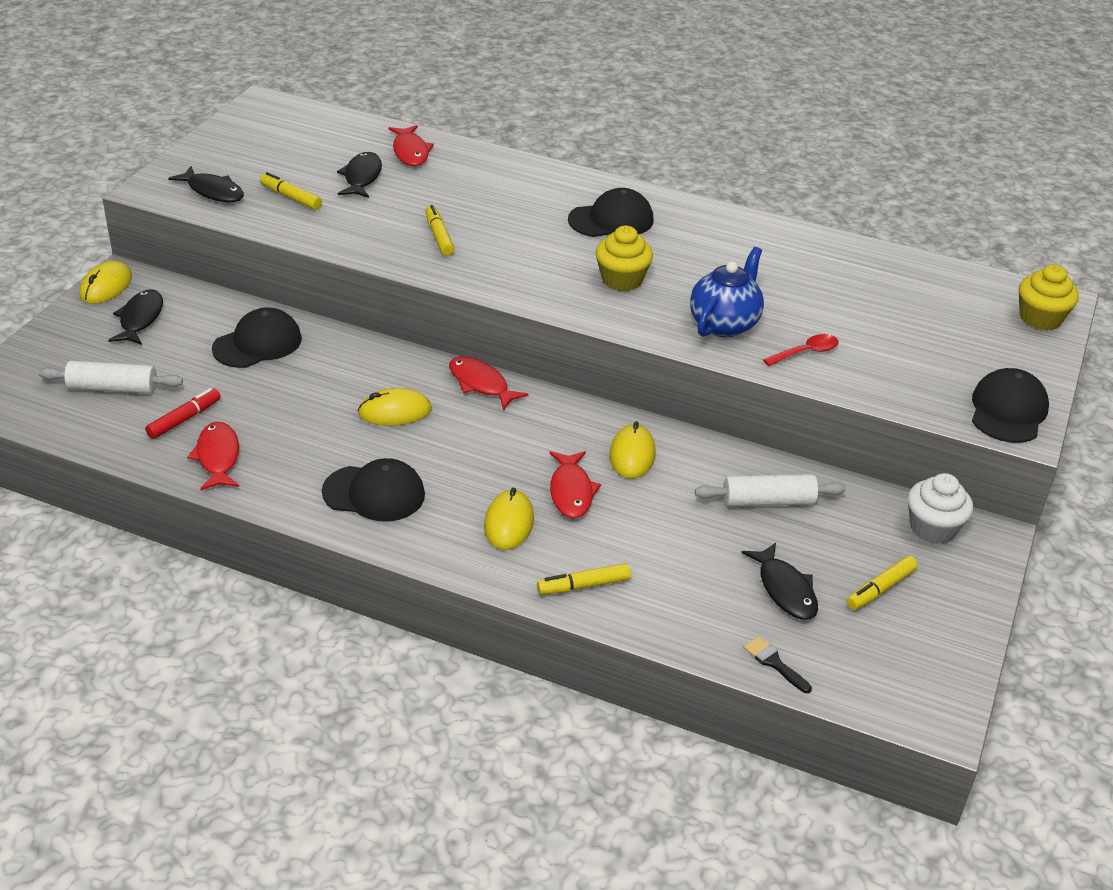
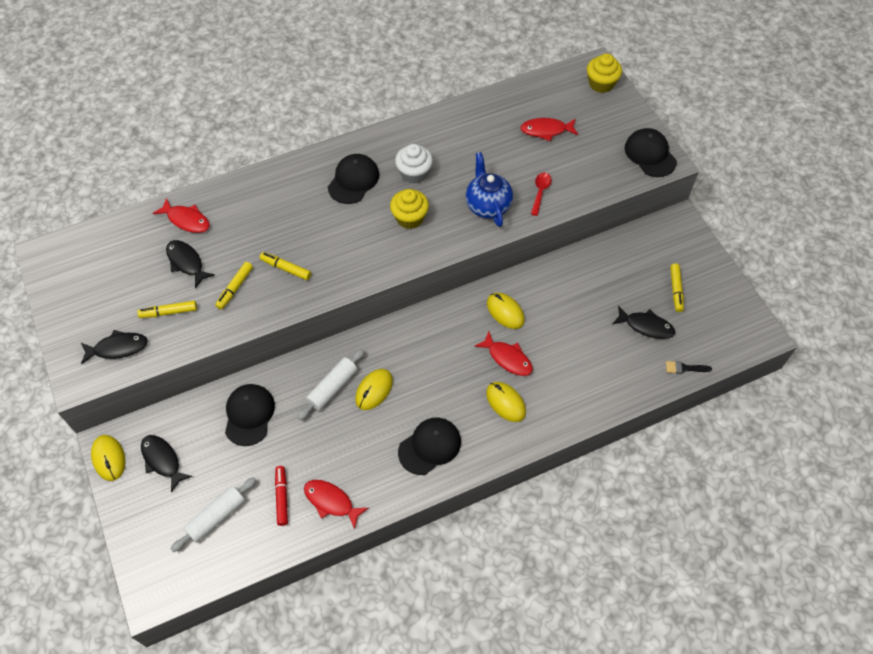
camera: 45 degrees left, 20 degrees up
red fish [449,356,529,411] -> red fish moved to [520,118,578,141]
yellow marker [537,563,631,595] -> yellow marker moved to [215,262,253,310]
white rolling pin [695,474,846,507] -> white rolling pin moved to [298,349,365,420]
white cupcake [908,473,973,544] -> white cupcake moved to [395,144,433,184]

